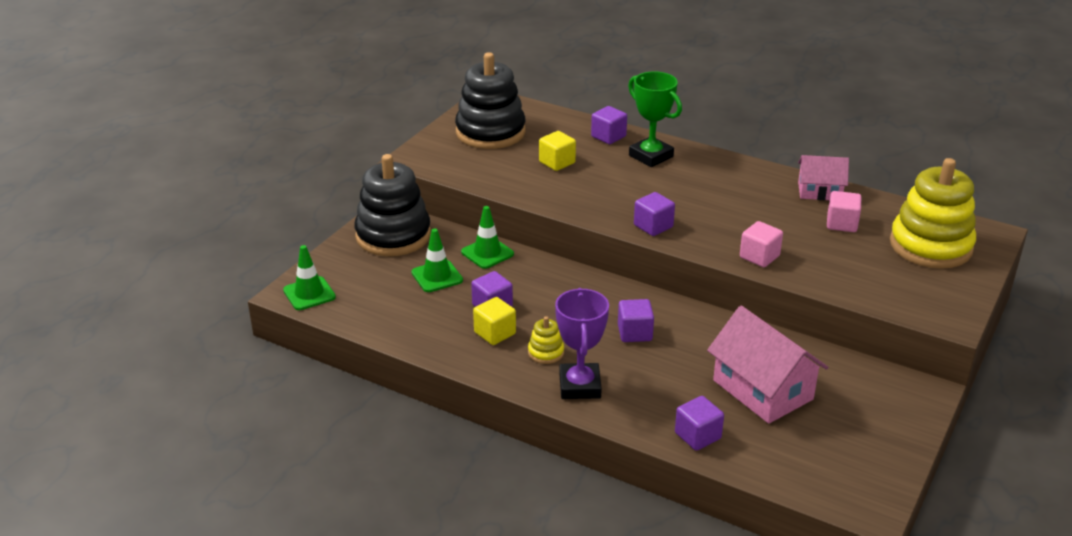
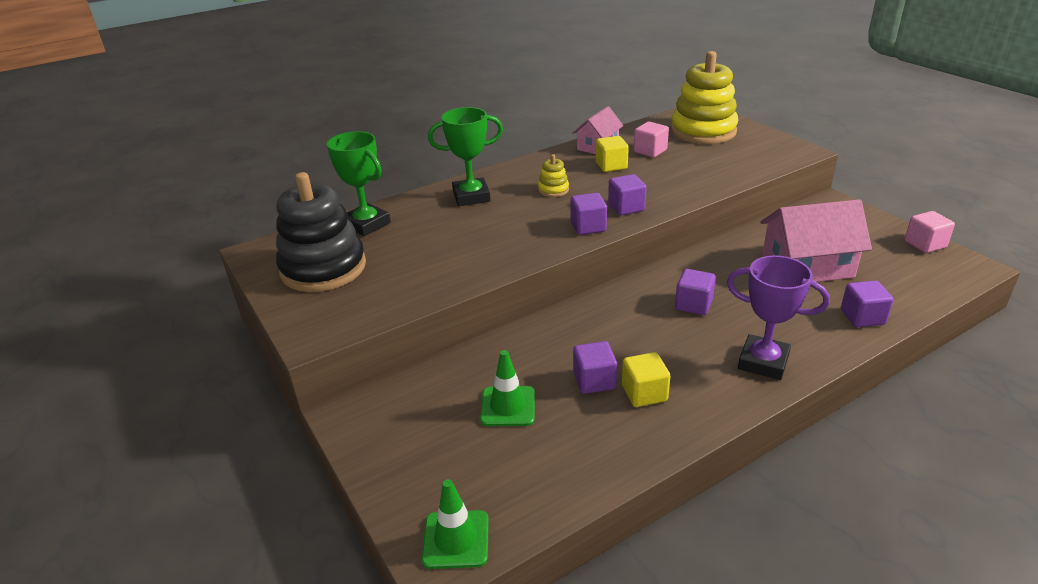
camera: 60 degrees left, 0 degrees up
black stacking toy [354,154,431,256] -> none
green traffic cone [461,206,514,269] -> none
yellow stacking toy [528,316,564,364] -> yellow stacking toy moved to [538,154,569,197]
yellow cube [539,131,576,171] -> yellow cube moved to [596,136,629,172]
purple cube [591,106,627,144] -> purple cube moved to [608,174,647,215]
pink cube [740,221,783,267] -> pink cube moved to [905,211,955,253]
none -> green trophy [327,131,391,236]

